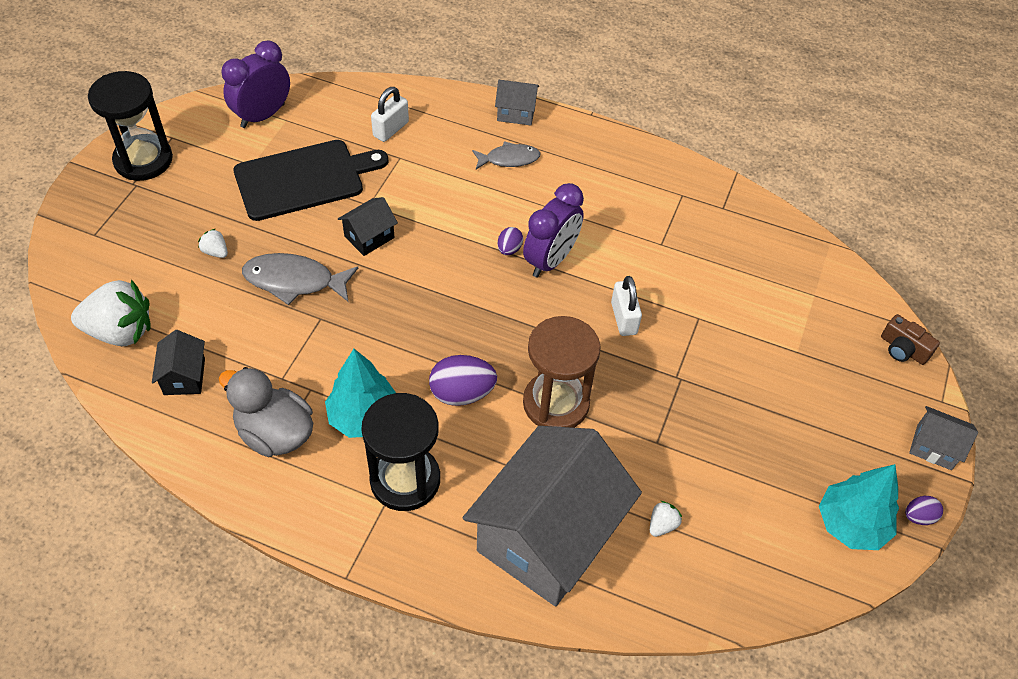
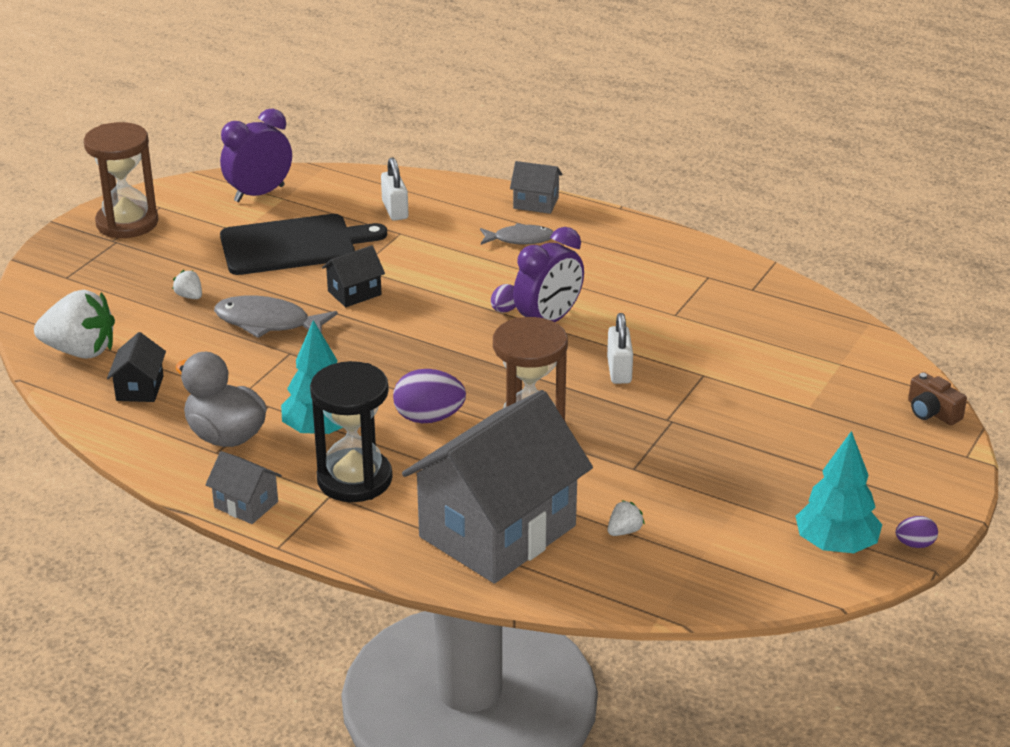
camera: 10 degrees right, 20 degrees down
black hourglass [88,71,173,181] -> brown hourglass [84,122,158,238]
white padlock [371,87,409,142] -> white padlock turned 60 degrees counterclockwise [381,157,409,221]
grey house [909,406,978,470] -> grey house moved to [205,451,282,524]

